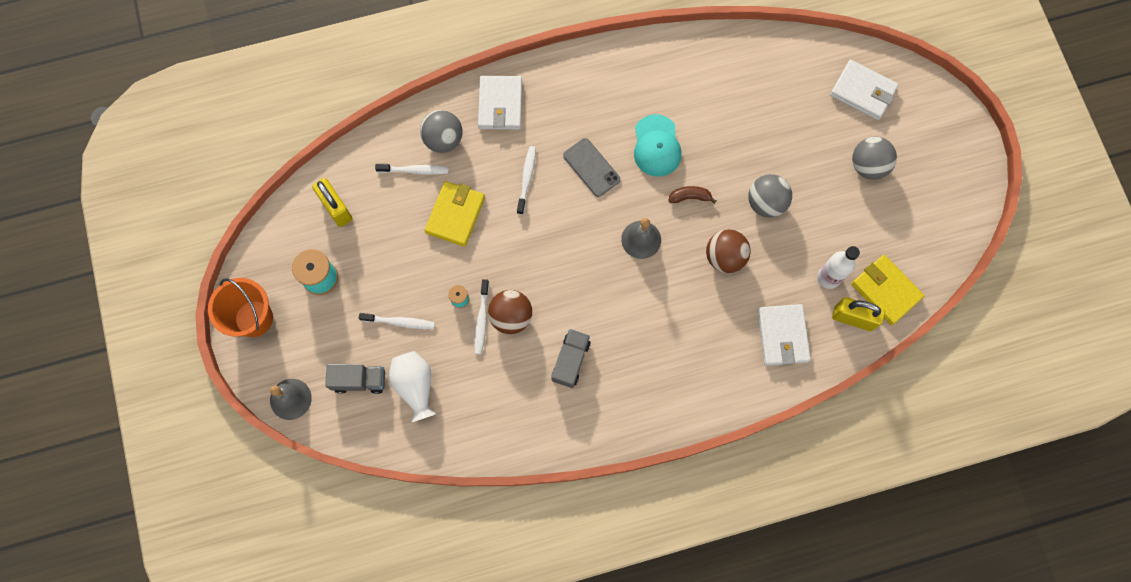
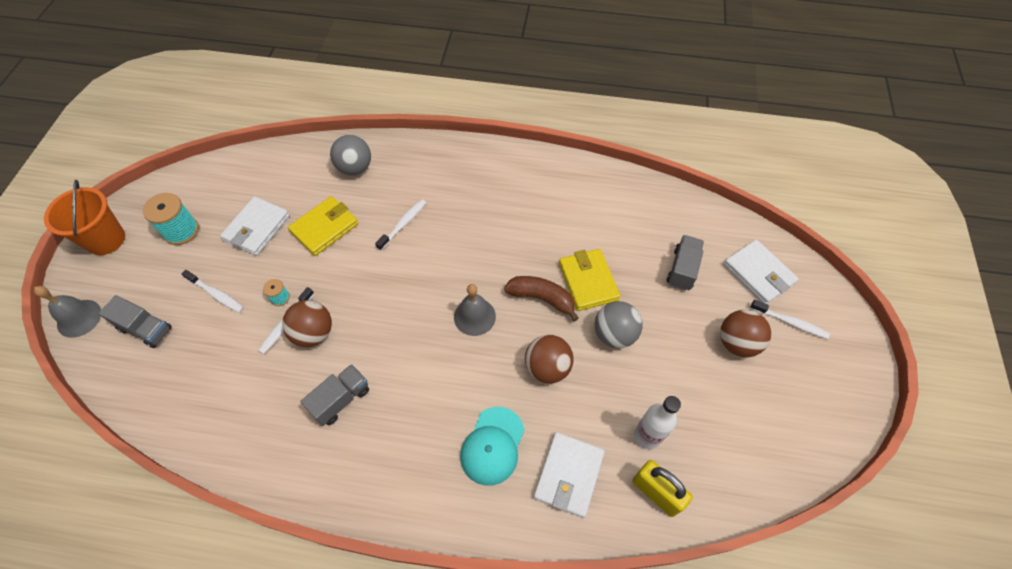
camera: 25 degrees right, 15 degrees down
yellow padlock [312,178,352,227] -> none
white toothbrush [375,164,449,175] -> white toothbrush moved to [750,300,830,339]
white vase [389,351,436,423] -> none
white wallet [478,76,522,130] -> white wallet moved to [220,196,290,256]
grey phone [563,138,620,197] -> none
turquoise cap [634,114,681,177] -> turquoise cap moved to [460,407,525,486]
brown banana [668,186,716,204] -> brown banana [504,276,579,321], size x1.58
yellow wallet [851,255,924,325] -> yellow wallet moved to [559,249,621,311]
grey ball [852,137,897,180] -> brown ball [720,310,771,357]
none -> grey truck [667,235,704,291]

